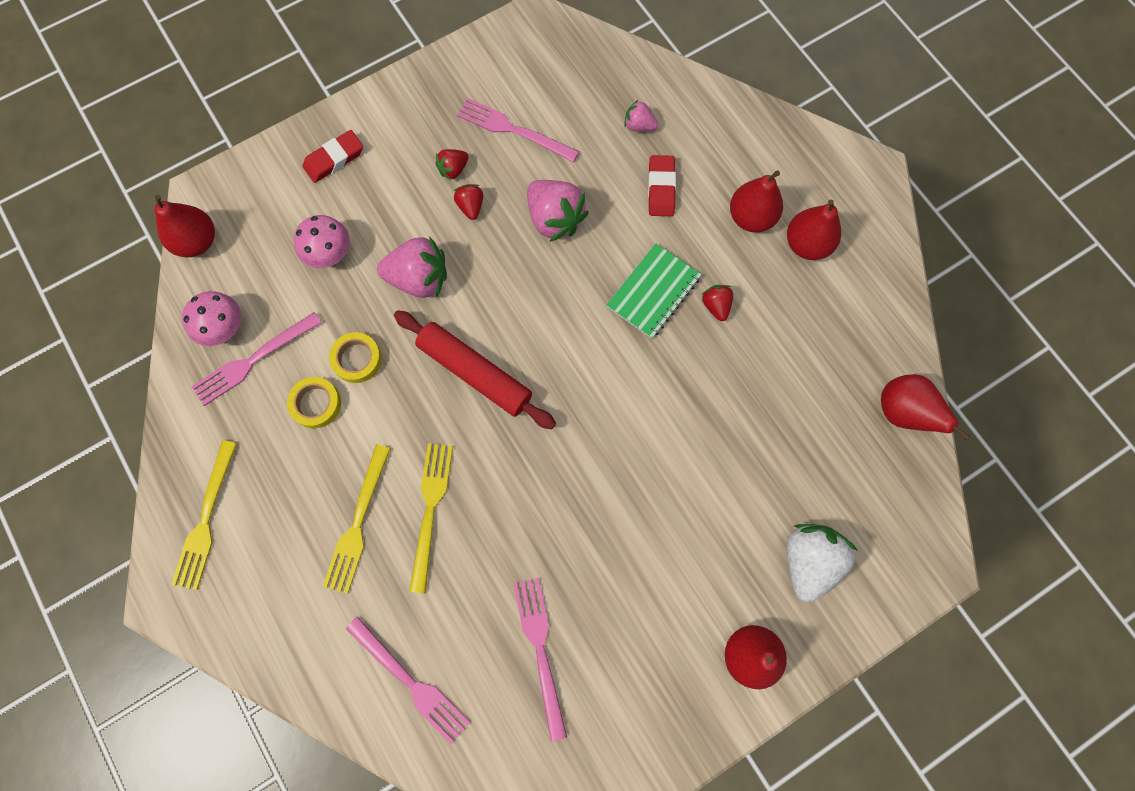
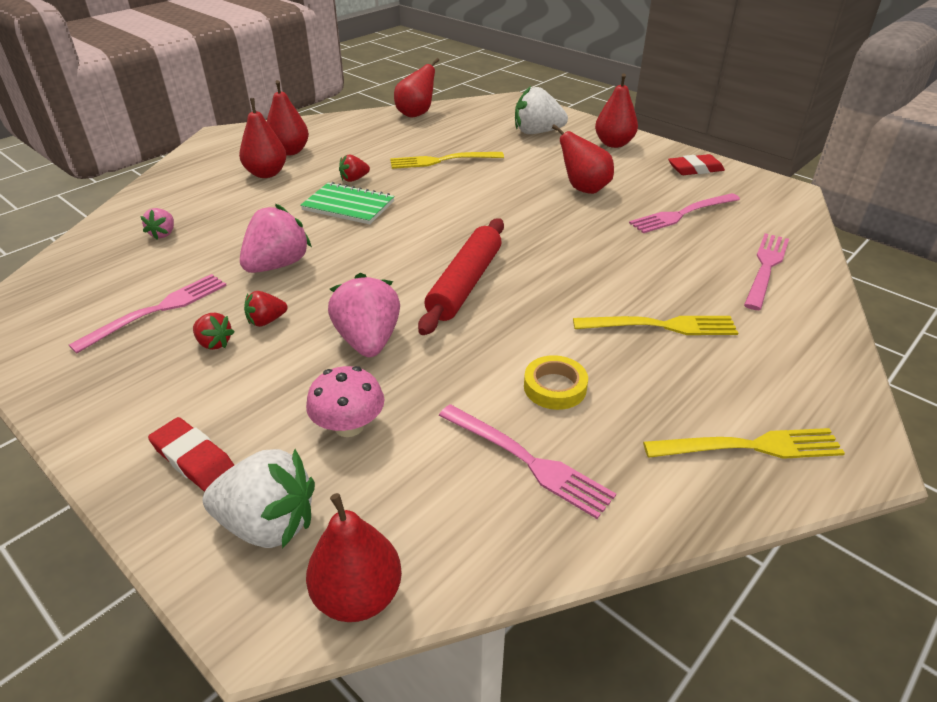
camera: 105 degrees left, 35 degrees down
pink mushroom [182,291,241,346] -> none
yellow tape [329,332,382,383] -> none
yellow fork [409,443,453,593] -> yellow fork moved to [390,152,504,169]
pink fork [457,98,579,162] -> pink fork turned 150 degrees counterclockwise [69,274,227,353]
red eraser [648,155,676,216] -> red eraser moved to [668,154,725,175]
none -> white strawberry [203,449,315,549]
none -> red pear [552,124,614,194]

